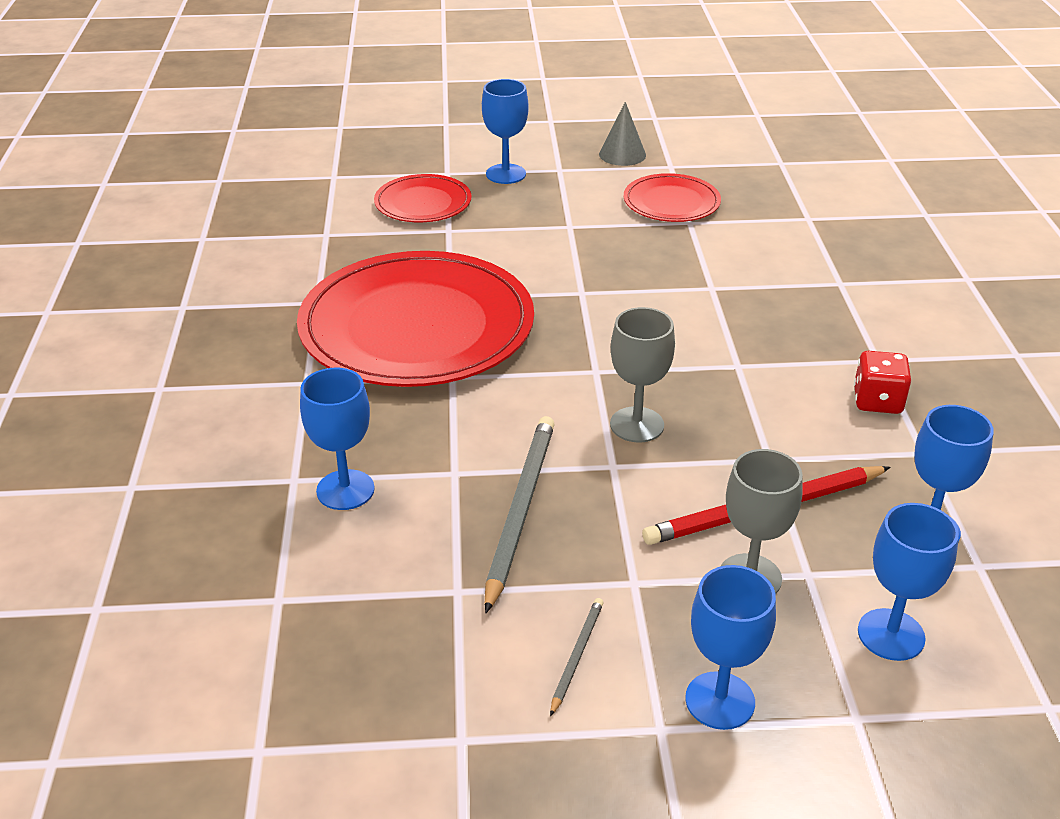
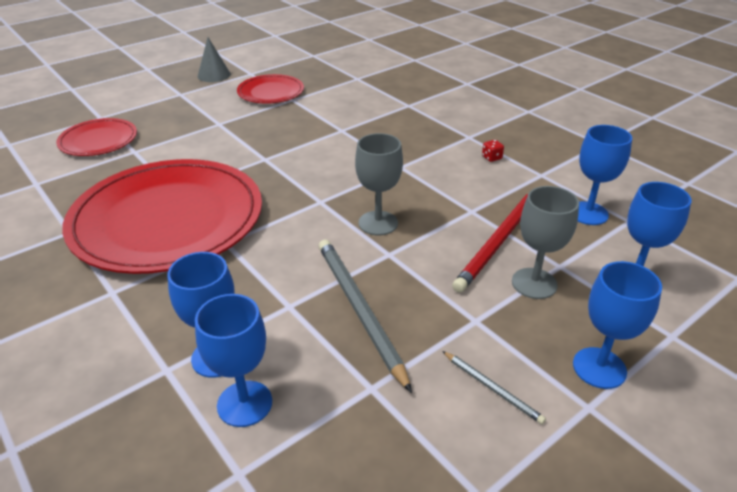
camera: 35 degrees left, 0 degrees up
blue goblet [482,79,529,184] -> blue goblet moved to [195,294,272,427]
grey pencil [550,598,603,716] -> grey pencil turned 150 degrees clockwise [442,351,546,424]
red dice [854,351,911,414] -> red dice [482,140,504,162], size x0.53

